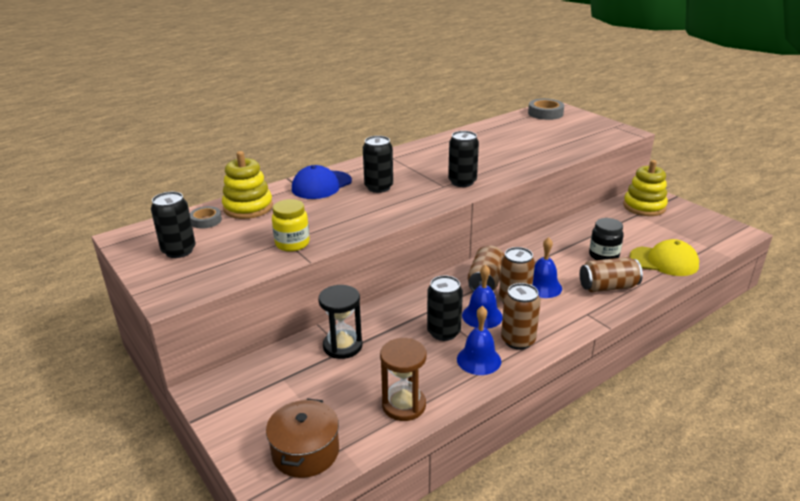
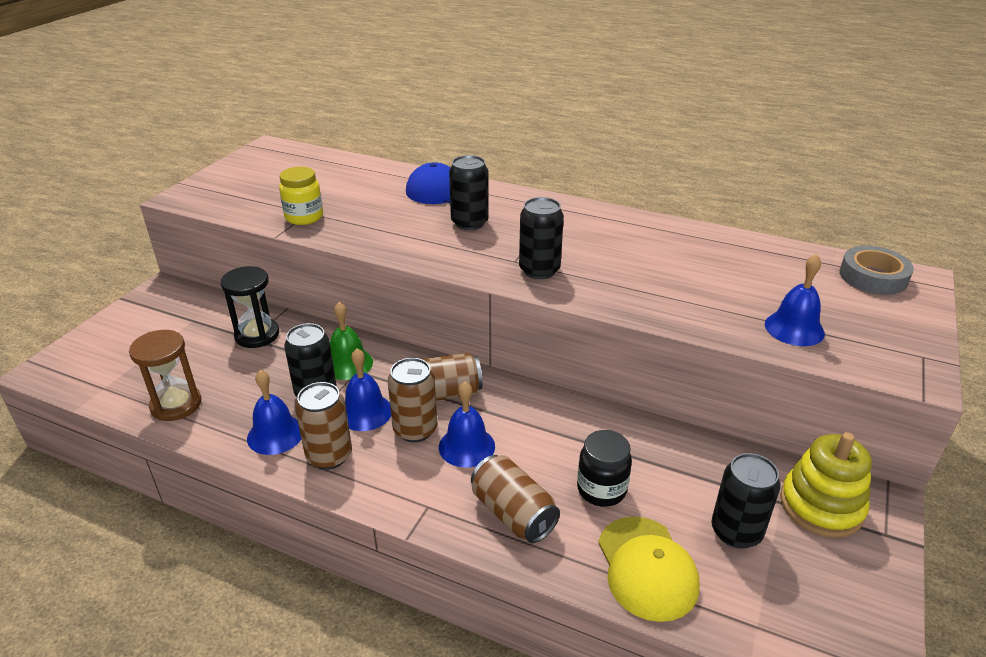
camera: 60 degrees right, 5 degrees up
black can [151,192,196,258] -> black can moved to [712,453,780,549]
grey tape [190,206,222,229] -> none
yellow stacking toy [222,151,273,219] -> none
brown pot [266,398,339,478] -> none
none -> green bell [330,302,373,380]
none -> blue bell [765,254,825,346]

